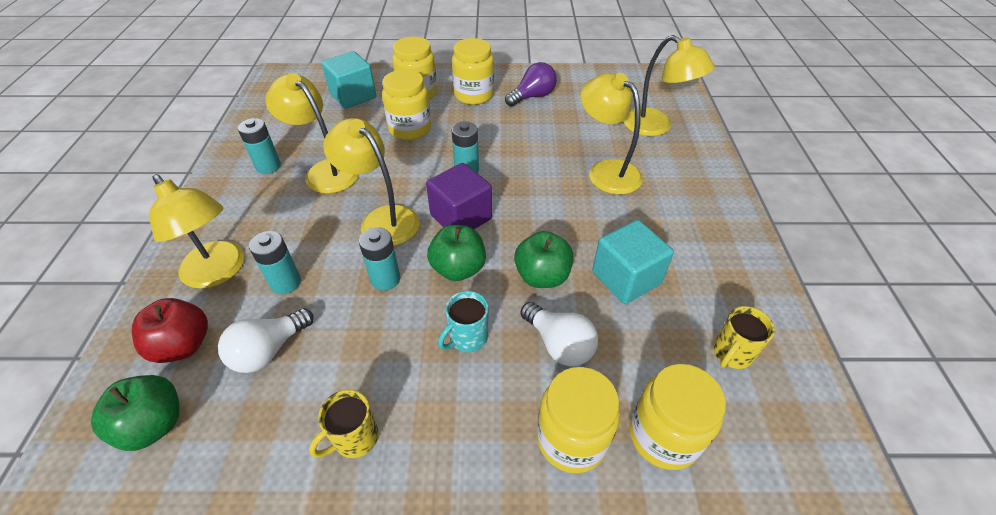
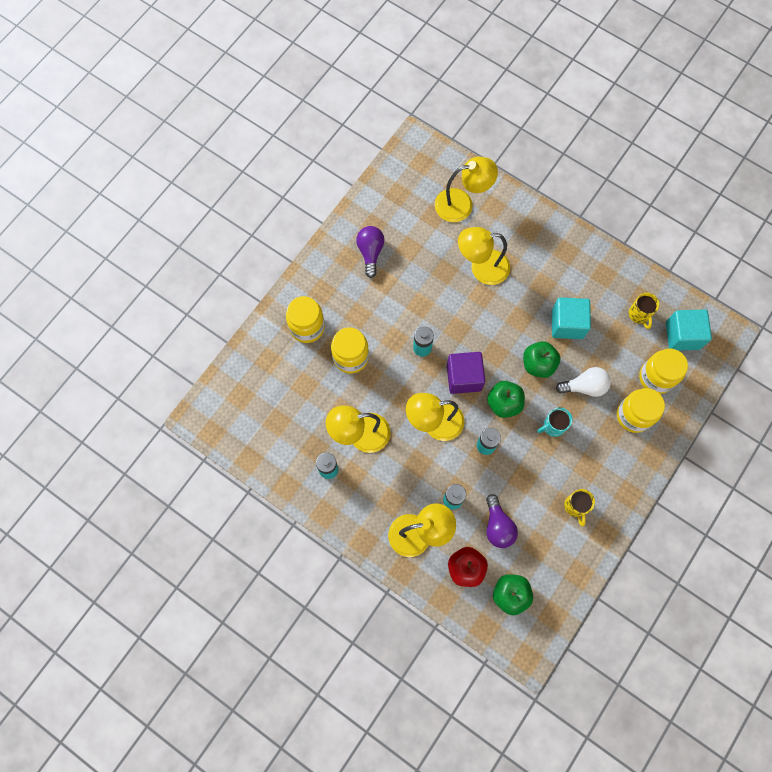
camera: 55 degrees left, 25 degrees up
white light bulb [218,308,314,373] -> purple light bulb [486,494,518,548]
turquoise cube [321,51,376,109] -> turquoise cube moved to [666,310,712,350]
turquoise mug [438,291,489,352] -> turquoise mug turned 75 degrees clockwise [537,407,572,437]
yellow jar [452,38,494,105] -> none

